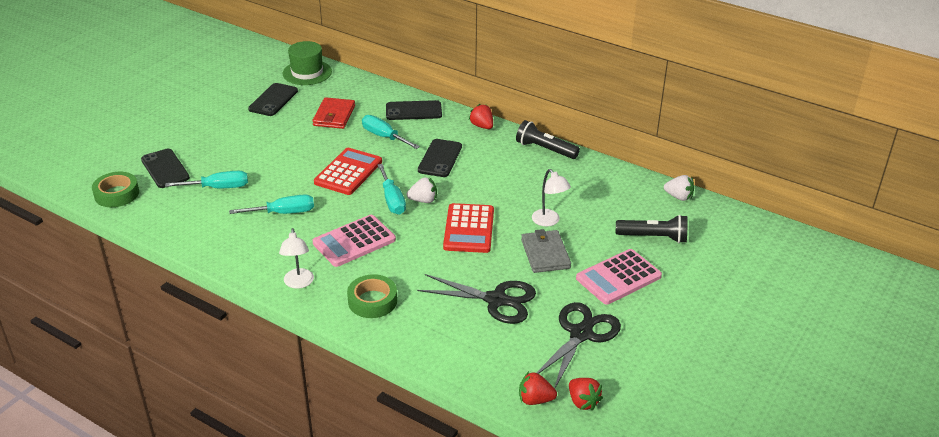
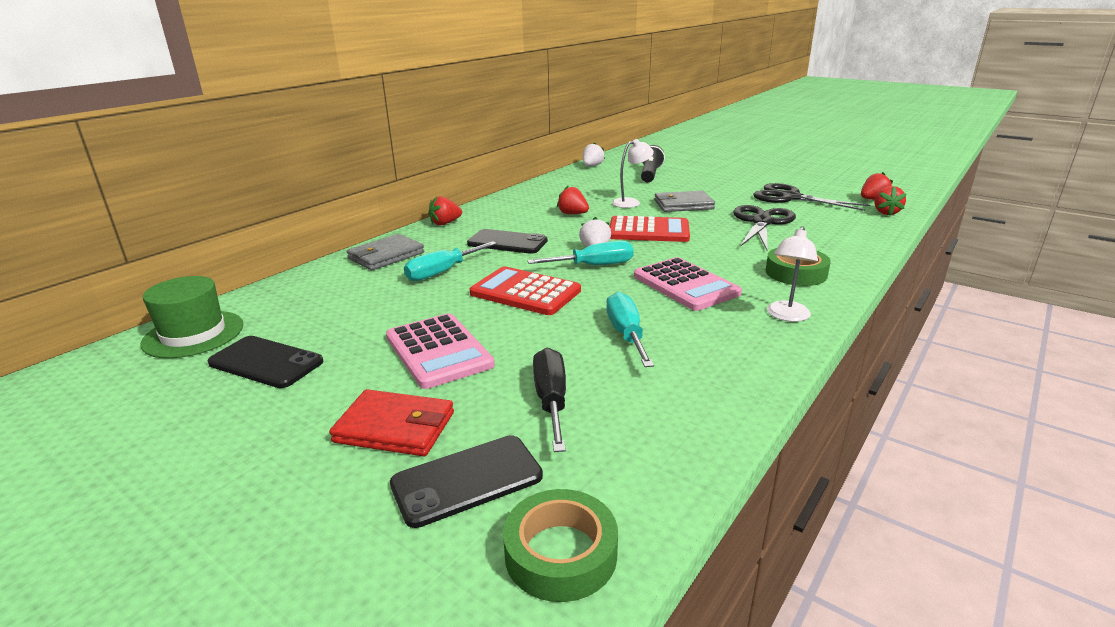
camera: 85 degrees left, 10 degrees down
turquoise screwdriver [165,171,248,188] -> black screwdriver [533,348,566,452]
white lamp [279,228,314,289] -> white lamp turned 120 degrees clockwise [767,226,818,322]
red wallet [312,97,355,129] -> red wallet moved to [329,389,454,456]
black phone [386,100,442,120] -> grey wallet [347,234,424,271]
black flashlight [516,120,580,159] -> none
pink calculator [576,249,662,305] -> pink calculator moved to [386,313,495,389]
none -> red strawberry [557,186,589,214]

